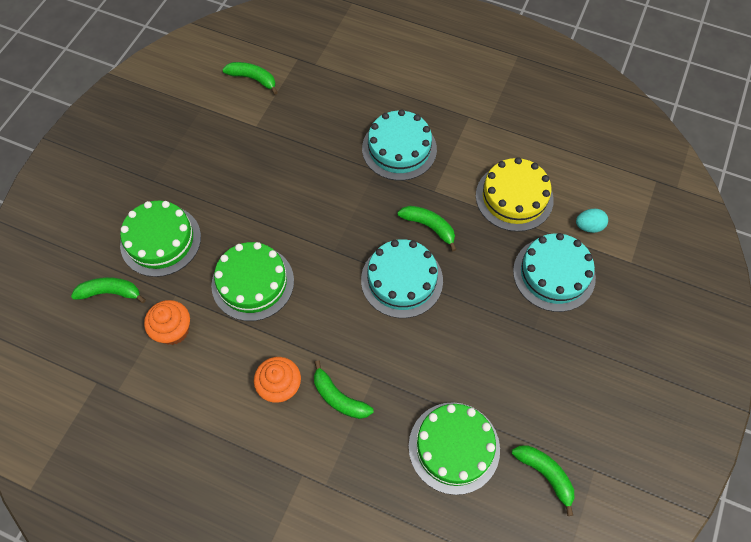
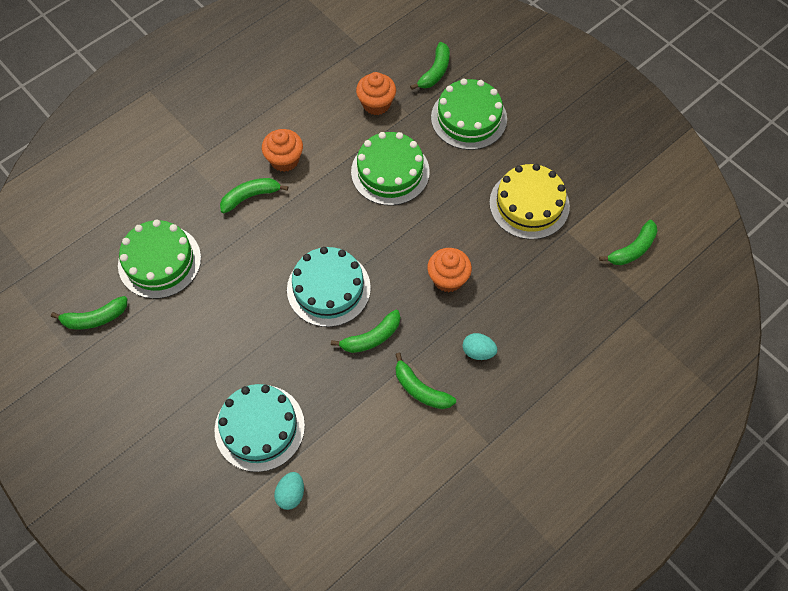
camera: 115 degrees right, 0 degrees up
turquoise cake [362,109,437,181] -> turquoise egg [463,333,497,360]
yellow cake [476,157,554,232] -> yellow cake moved to [489,164,570,239]
none -> green banana [395,353,456,409]
none -> orange cupcake [427,248,472,292]

